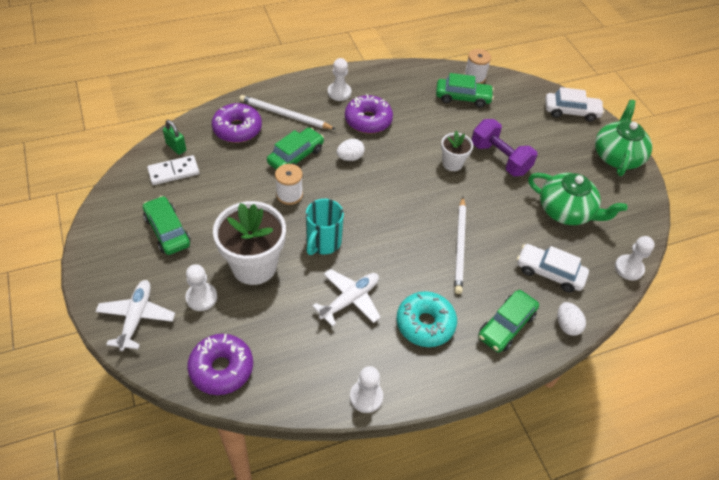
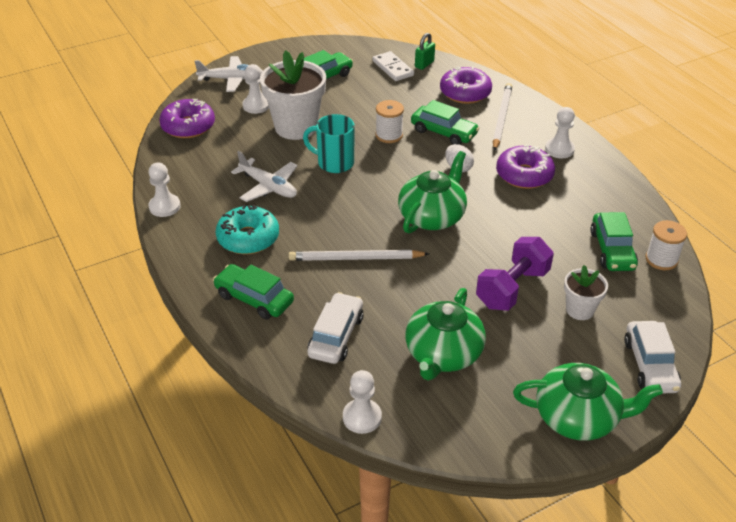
camera: 85 degrees right, 10 degrees down
white flower pot [441,131,473,171] -> white flower pot moved to [564,265,608,320]
white egg [557,302,586,336] -> none
none -> green teapot [398,151,467,233]

